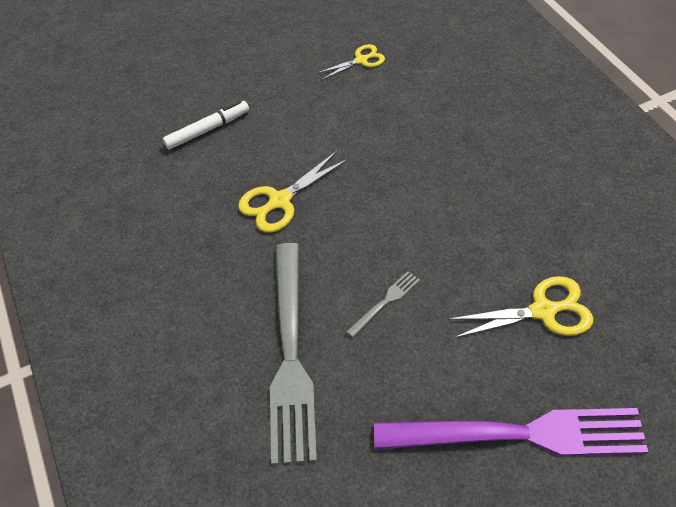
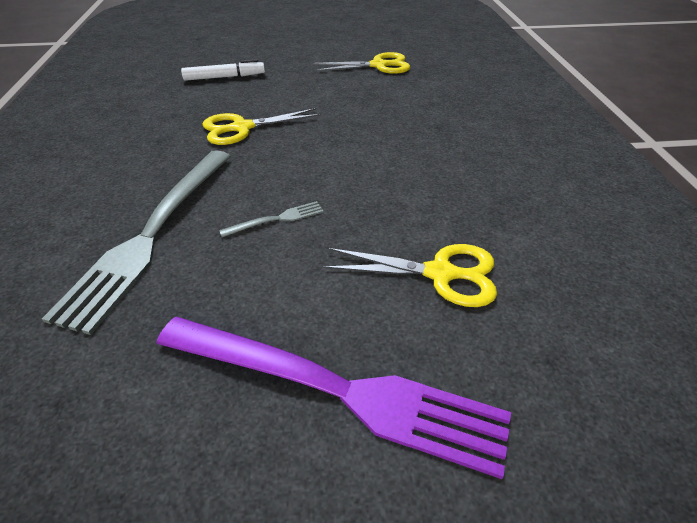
camera: 15 degrees right, 10 degrees down
yellow scissors [317,44,385,80] -> yellow scissors [313,52,410,74], size x1.54

